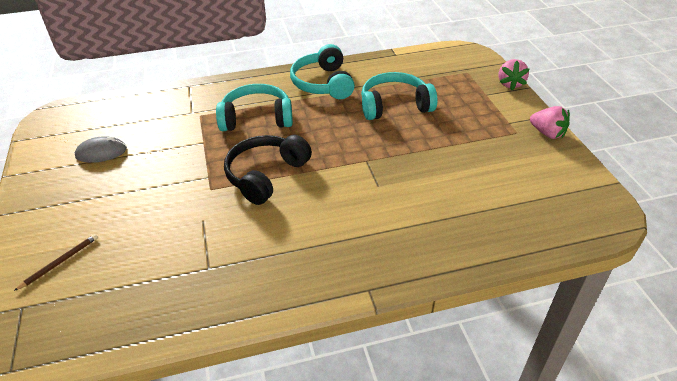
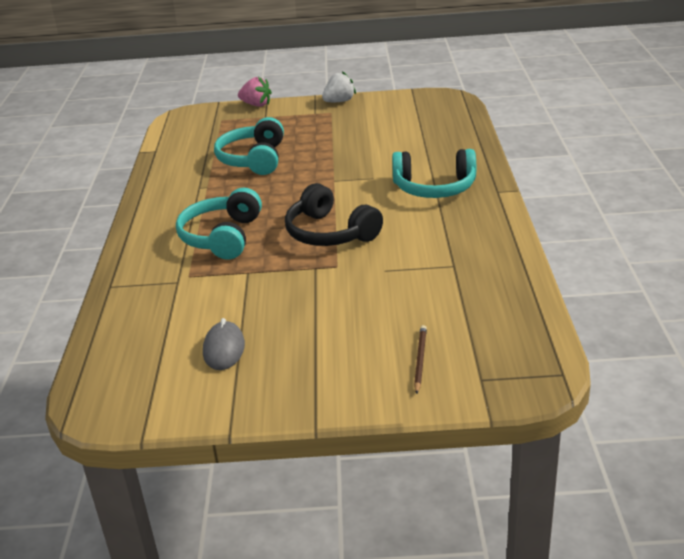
camera: 75 degrees left, 10 degrees down
brown pencil [14,234,98,291] -> brown pencil turned 45 degrees clockwise [414,325,427,394]
turquoise headphones [290,44,355,99] -> turquoise headphones moved to [392,149,476,198]
pink strawberry [530,106,570,139] -> white strawberry [322,71,356,102]

